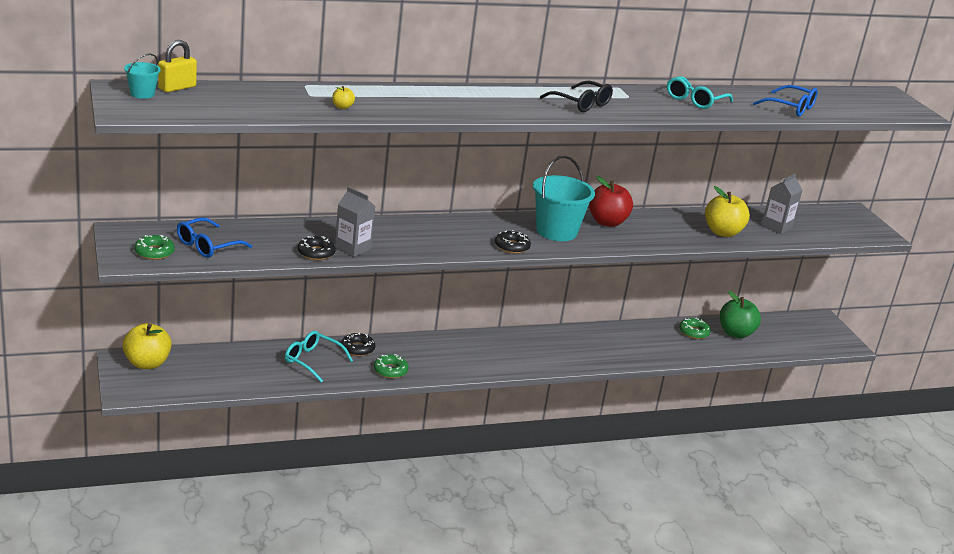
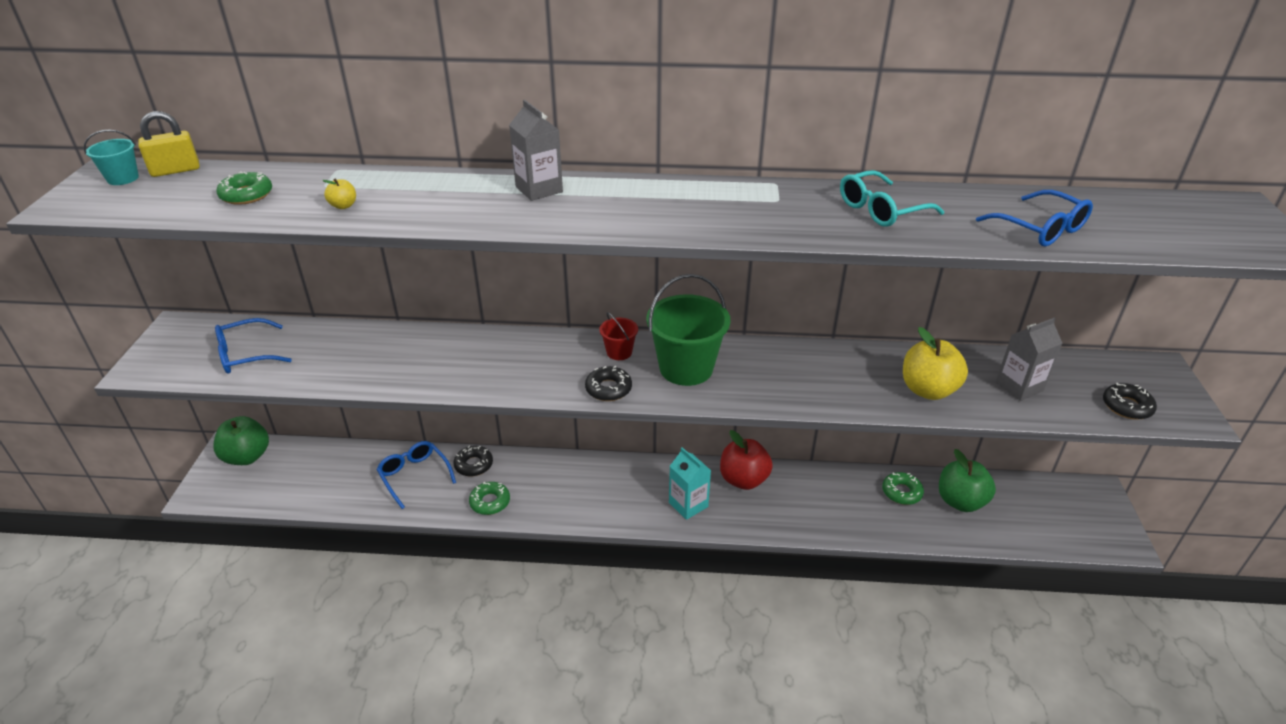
camera: 25 degrees right, 10 degrees up
yellow apple [122,323,172,369] -> green apple [213,416,269,465]
green donut [134,235,175,260] -> green donut moved to [216,171,272,205]
turquoise glasses [285,331,353,382] -> blue glasses [377,441,456,509]
black donut [297,236,336,260] -> black donut moved to [1103,383,1157,420]
grey carton [335,187,376,257] -> grey carton moved to [509,100,563,201]
turquoise bucket [533,155,595,241] -> green bucket [646,274,730,386]
black glasses [540,81,613,112] -> none
red apple [589,176,633,227] -> red apple moved to [720,430,773,490]
none -> red bucket [600,312,638,360]
none -> turquoise carton [669,447,711,520]

